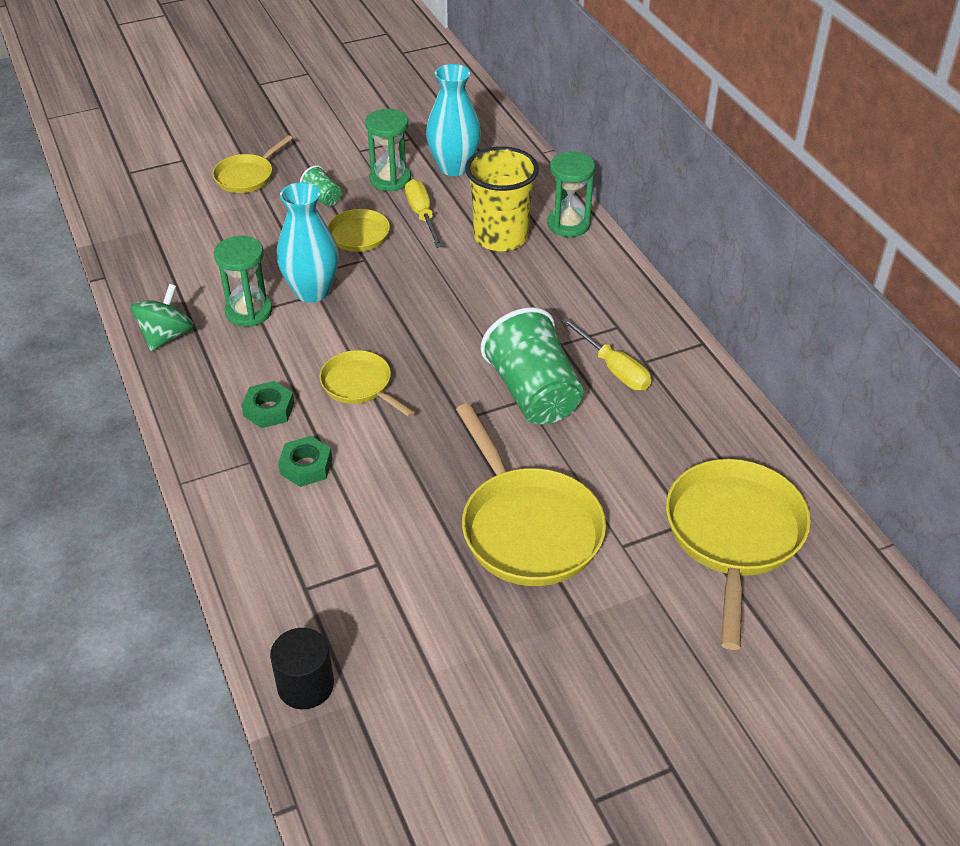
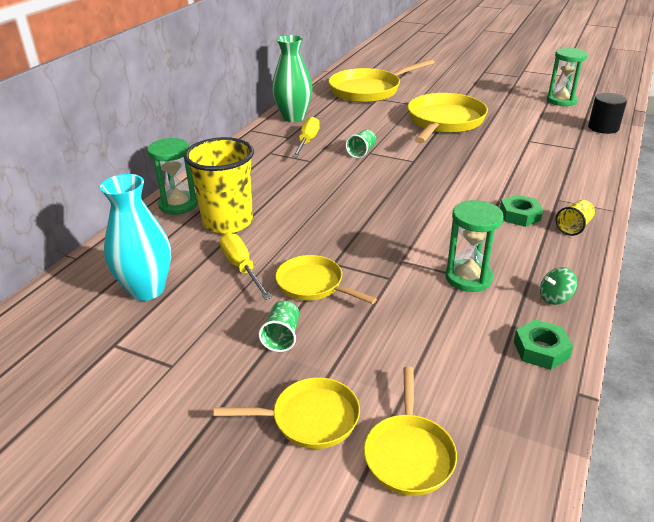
camera: 130 degrees left, 10 degrees down
green spinning top [131,284,194,351] -> green spinning top [540,267,577,305], size x0.61
turquoise vase [277,182,339,303] -> none
green nut [278,436,332,487] -> green nut moved to [514,319,573,370]
yellow pan [319,350,414,417] -> yellow pan moved to [364,367,457,496]
green hourglass [365,109,411,191] -> green hourglass moved to [547,48,588,106]
yellow screwdriver [405,179,443,248] -> yellow screwdriver turned 120 degrees clockwise [220,233,272,300]
green cup [480,307,584,424] -> green cup [345,130,376,158], size x0.44
none -> green vase [272,35,313,122]
none -> yellow cup [555,200,595,236]

